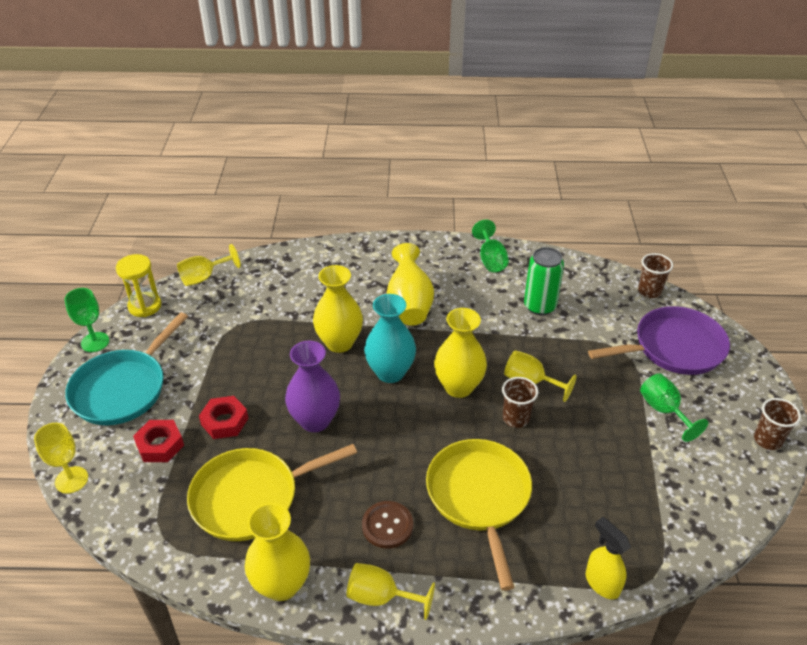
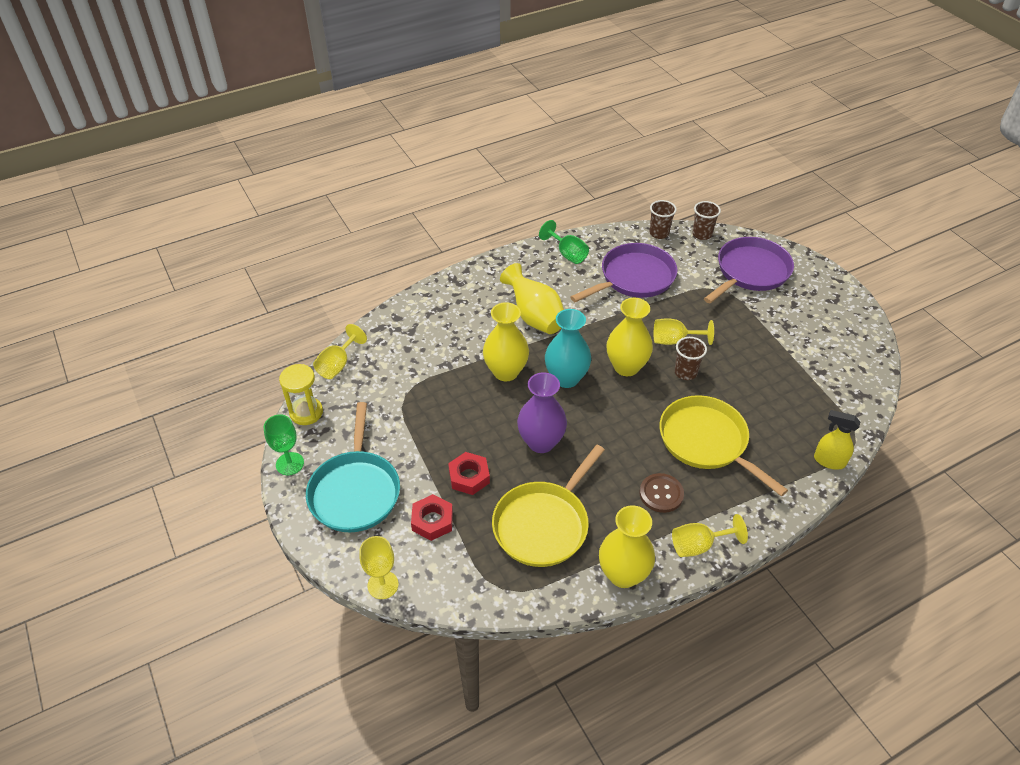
camera: 30 degrees left, 5 degrees up
green can [524,247,564,315] -> purple pan [570,243,677,302]
green goblet [640,373,708,442] -> none
brown cup [754,398,801,450] -> brown cup moved to [649,200,677,239]

